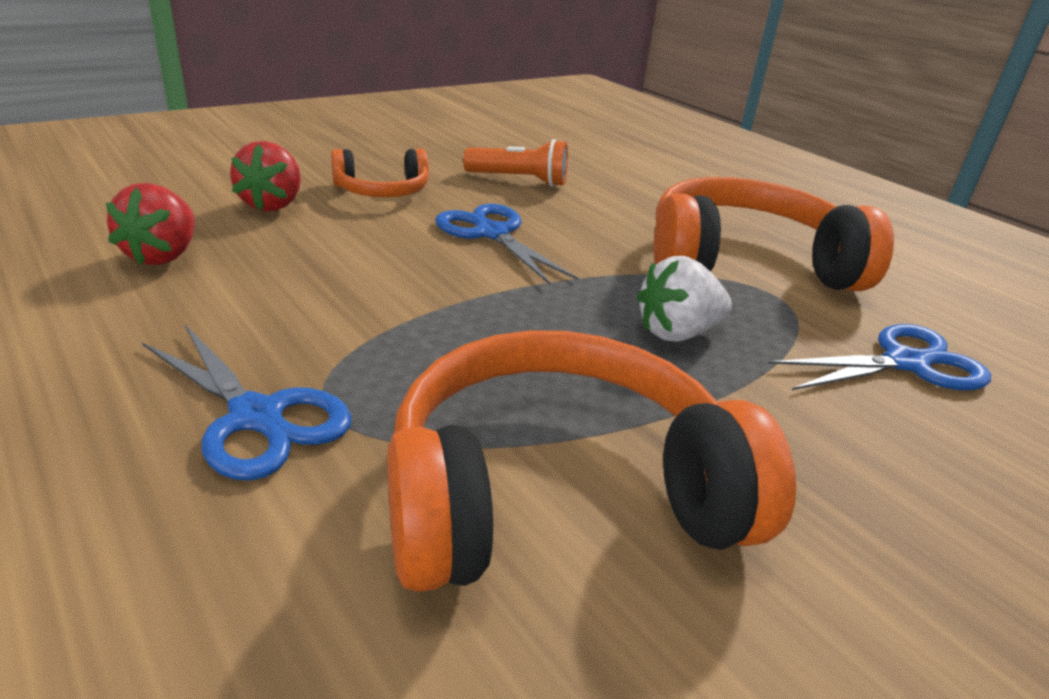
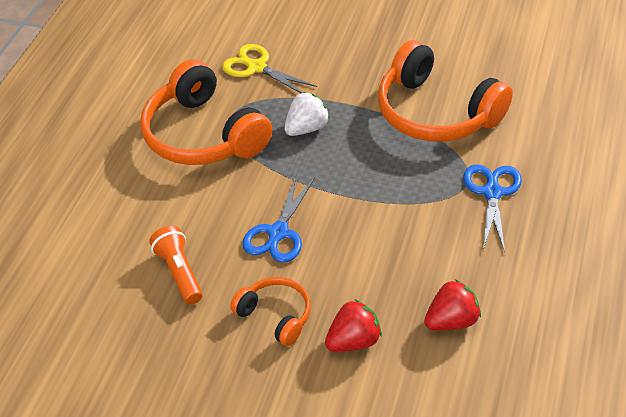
camera: 120 degrees left, 15 degrees up
white strawberry [637,256,732,342] -> white strawberry turned 75 degrees counterclockwise [284,92,330,136]
blue scissors [768,324,991,390] -> yellow scissors [222,44,317,93]

